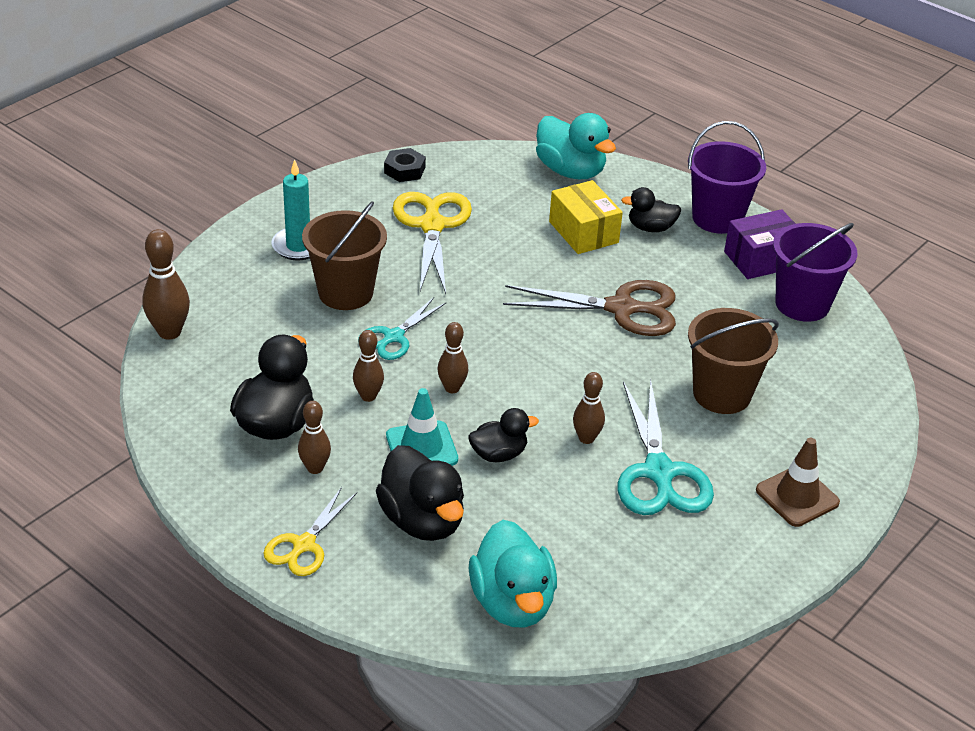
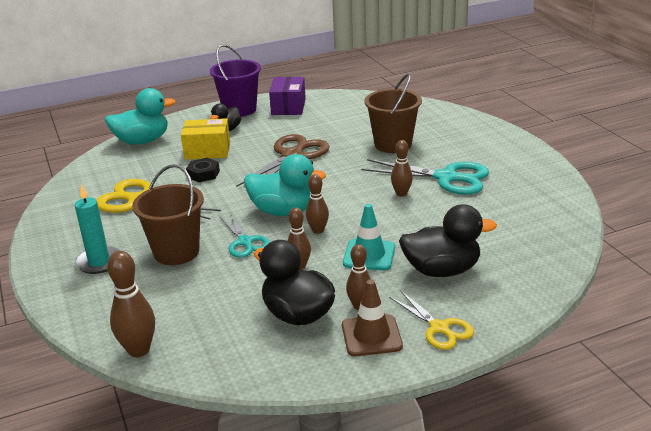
camera: 60 degrees left, 10 degrees down
black nut [384,148,426,182] -> black nut moved to [186,158,220,182]
black duck [468,408,539,462] -> none
turquoise duck [469,520,557,628] -> turquoise duck moved to [244,154,326,216]
brown traffic cone [756,438,840,527] -> brown traffic cone moved to [342,279,403,356]
purple bucket [773,223,857,322] -> none

